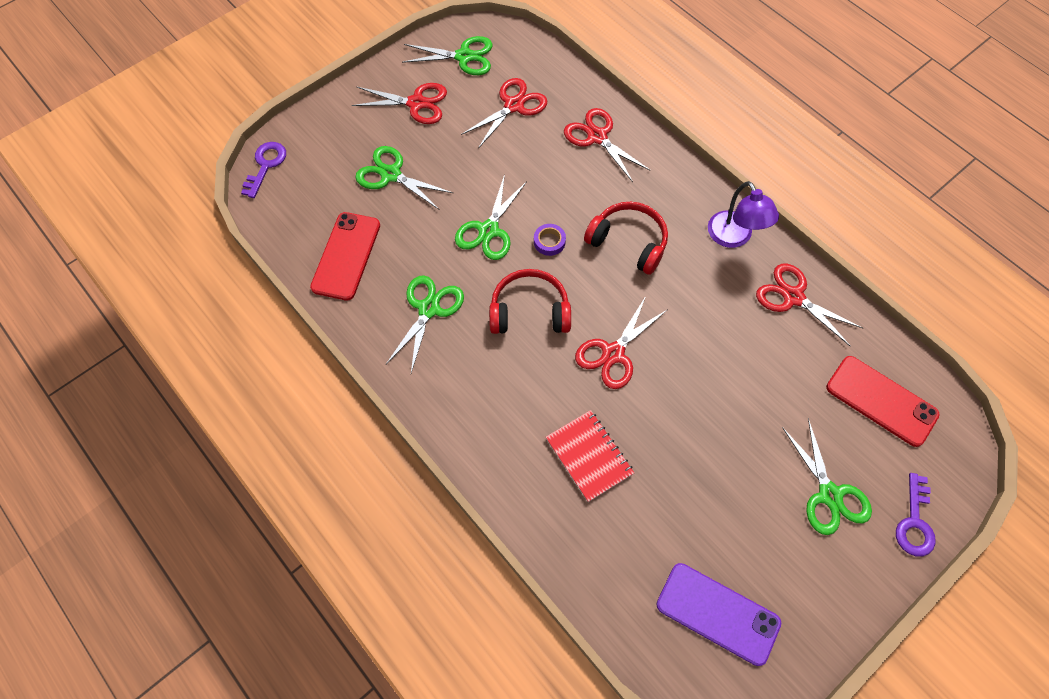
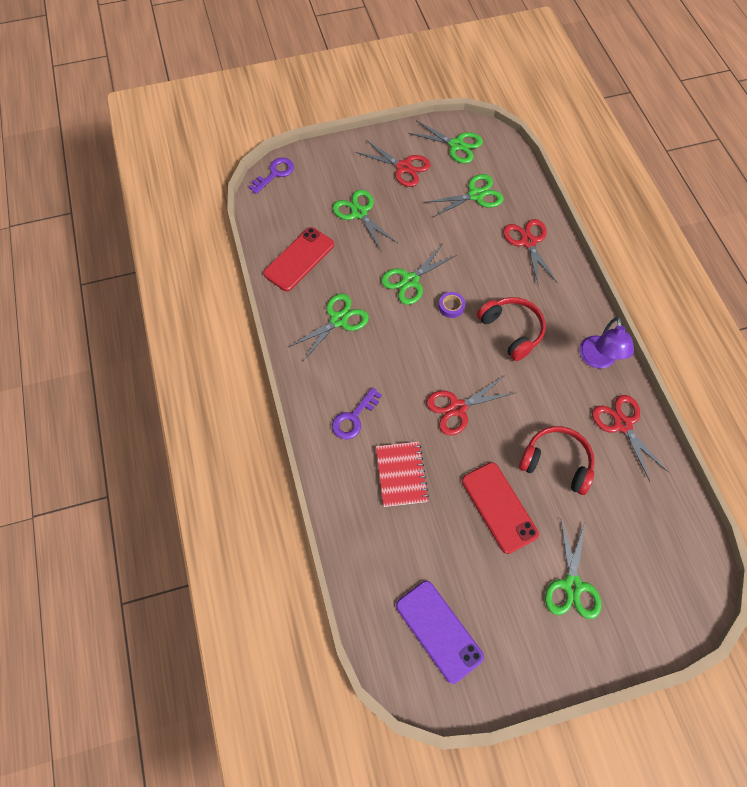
camera: 25 degrees right, 0 degrees up
red scissors [461,78,547,149] -> green scissors [425,174,503,217]
red headphones [489,269,571,334] -> red headphones moved to [519,426,595,495]
red phone [826,356,939,447] -> red phone moved to [462,462,539,554]
purple key [896,473,936,556] -> purple key moved to [332,387,382,439]

